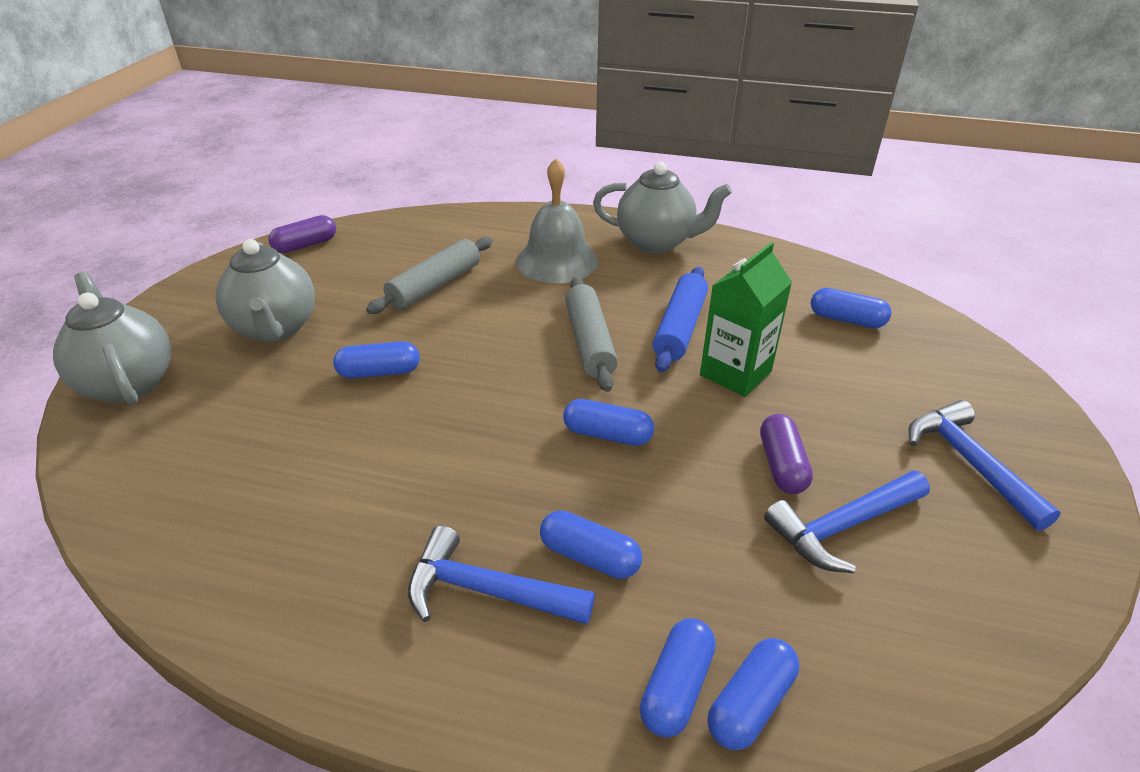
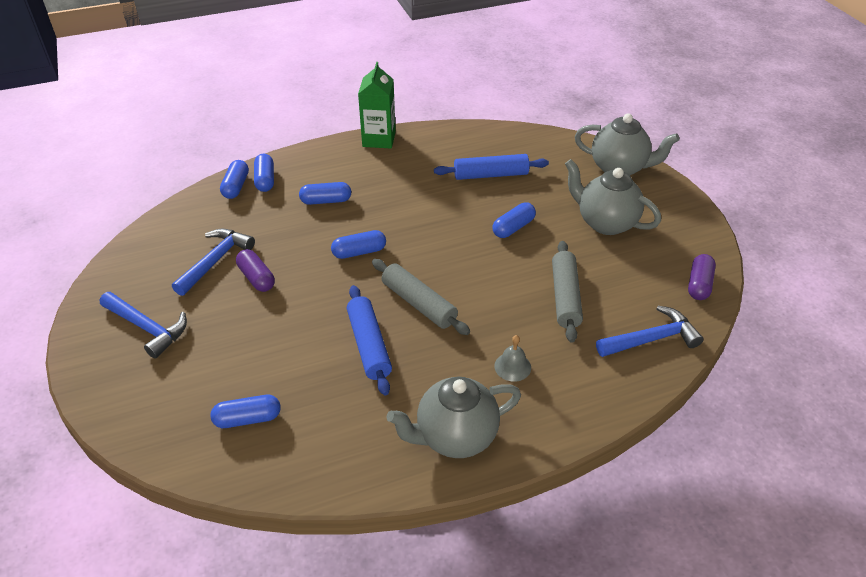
camera: 145 degrees right, 5 degrees up
blue hammer [408,525,595,625] -> blue hammer moved to [596,306,704,357]
grey bell [516,158,598,283] -> grey bell [494,335,531,382], size x0.48
green carton [700,242,792,397] -> green carton moved to [358,62,396,149]
none -> blue rolling pin [434,154,549,180]

